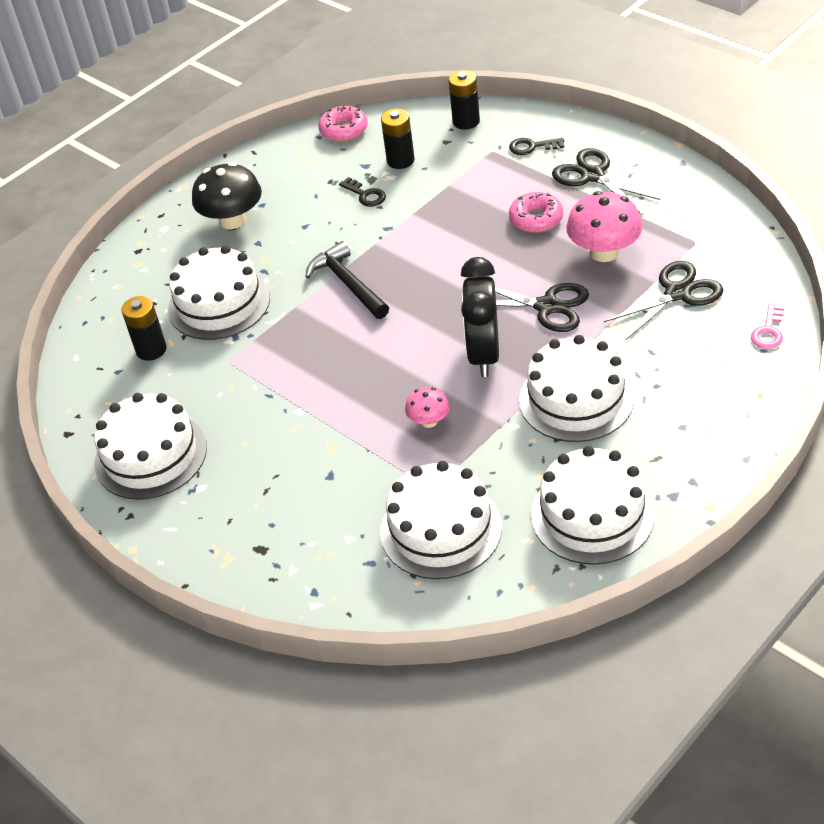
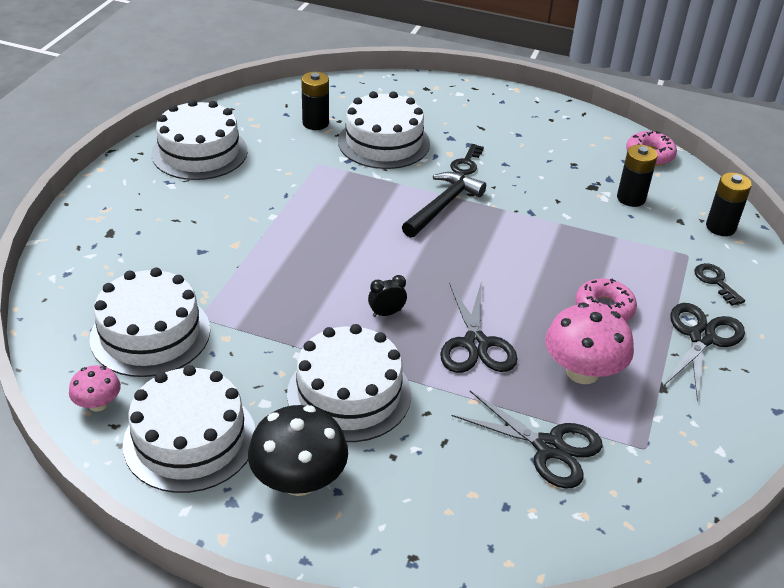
camera: 60 degrees right, 5 degrees down
black mushroom [192,162,262,229] -> black mushroom moved to [248,405,348,496]
black key [339,177,386,207] -> black key moved to [450,144,484,175]
pink mushroom [405,387,450,428] -> pink mushroom moved to [69,365,121,411]
black clock [461,257,499,377] -> black clock [368,275,407,317], size x0.43
pink key [751,303,784,349] -> none

